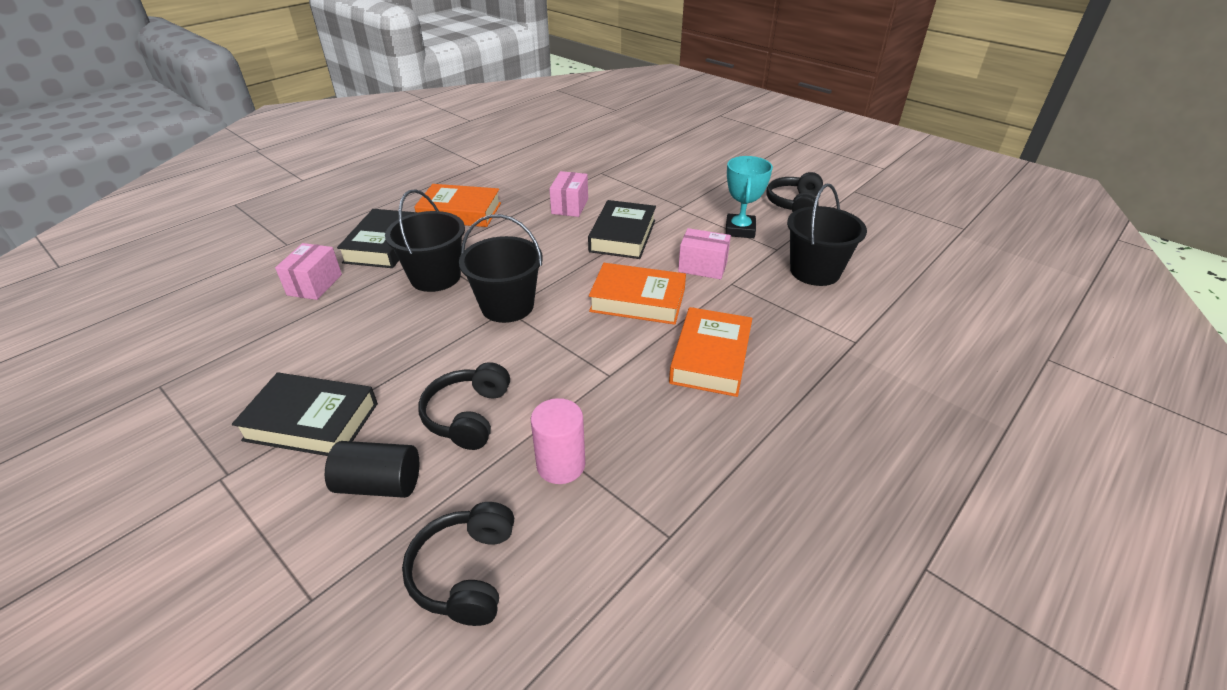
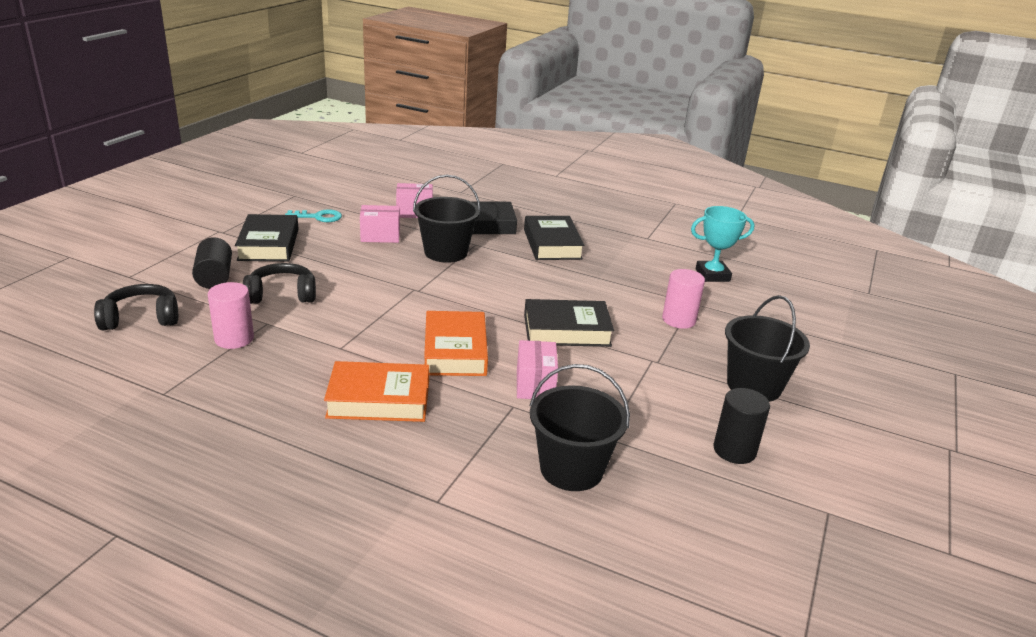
camera: 70 degrees right, 10 degrees down
orange book [414,184,501,227] -> black book [524,216,585,260]
black bucket [459,214,543,323] -> black bucket moved to [725,295,810,402]
pink box [549,171,588,217] -> pink box moved to [360,205,400,243]
turquoise trophy [726,156,773,238] -> turquoise trophy moved to [691,206,754,282]
black headphones [767,172,823,212] -> black cylinder [713,388,770,464]
none -> turquoise key [285,209,342,222]
none -> pink cylinder [662,269,705,329]

